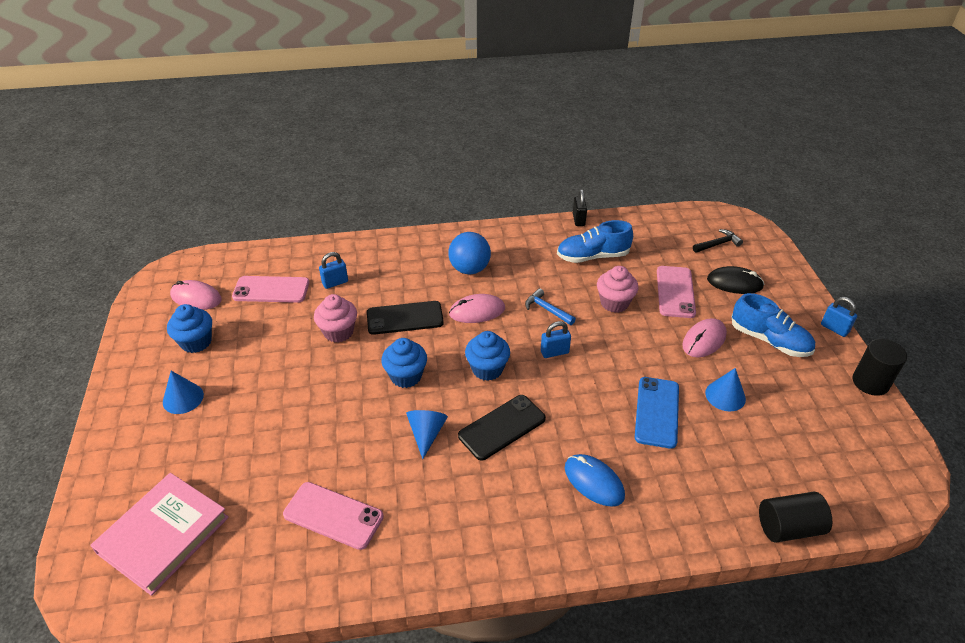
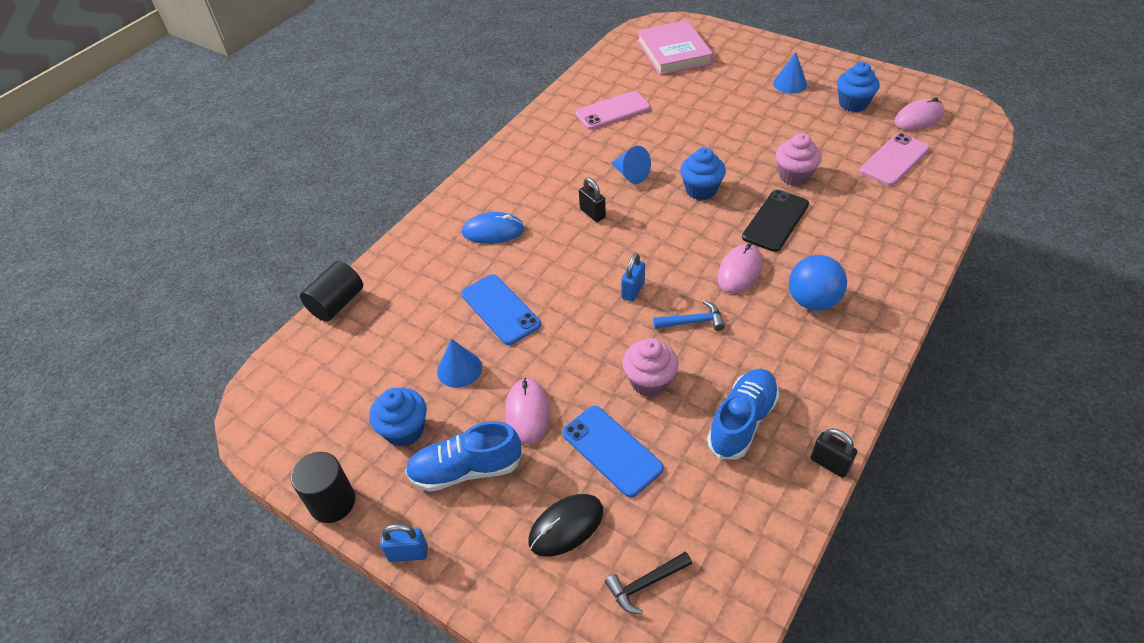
camera: 135 degrees right, 5 degrees up
blue padlock [319,252,348,289] -> none
black phone [458,395,546,461] -> black padlock [579,177,606,222]
blue cupcake [465,331,510,381] -> blue cupcake moved to [369,388,427,447]
pink phone [657,266,696,318] -> blue phone [562,406,664,497]
black hammer [693,229,743,253] -> black hammer turned 45 degrees clockwise [605,551,692,615]

